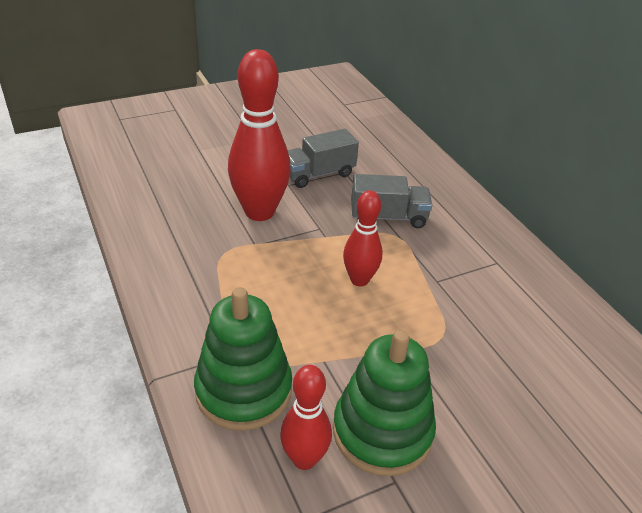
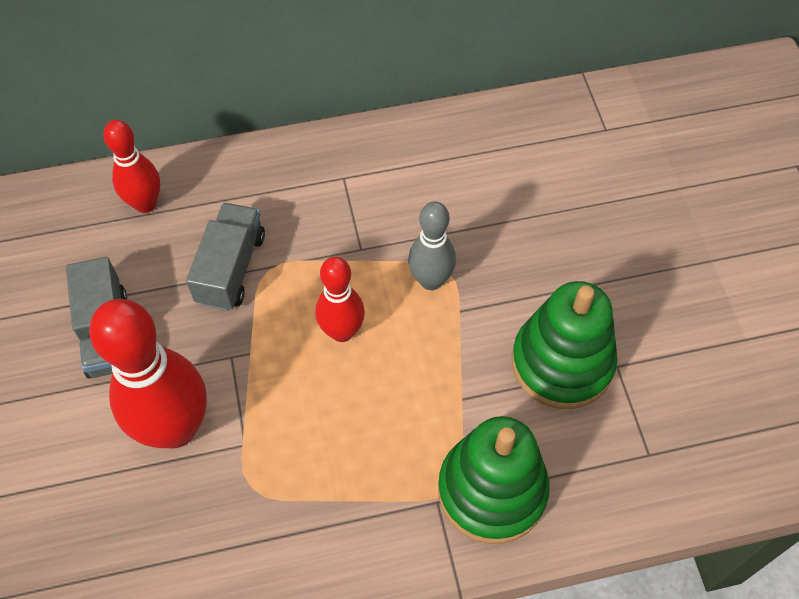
camera: 75 degrees left, 20 degrees up
red bowling pin [280,365,332,470] -> red bowling pin moved to [103,120,160,213]
none -> grey bowling pin [408,201,456,290]

